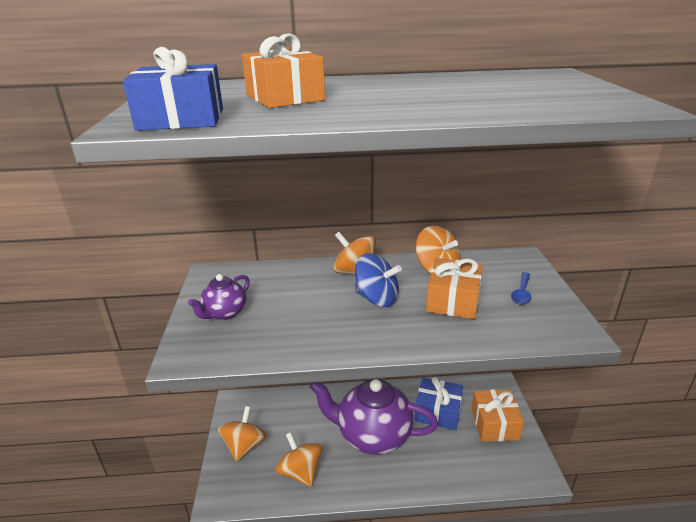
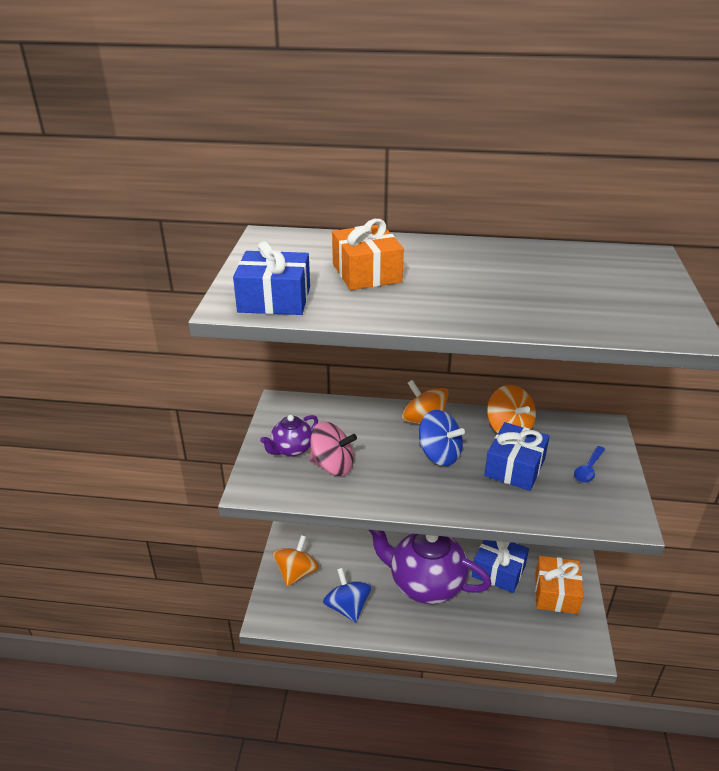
camera: 10 degrees right, 5 degrees up
orange spinning top [275,432,323,487] -> blue spinning top [323,568,372,623]
orange gift [426,258,482,319] -> blue gift [484,422,550,491]
none -> pink spinning top [309,422,357,476]

